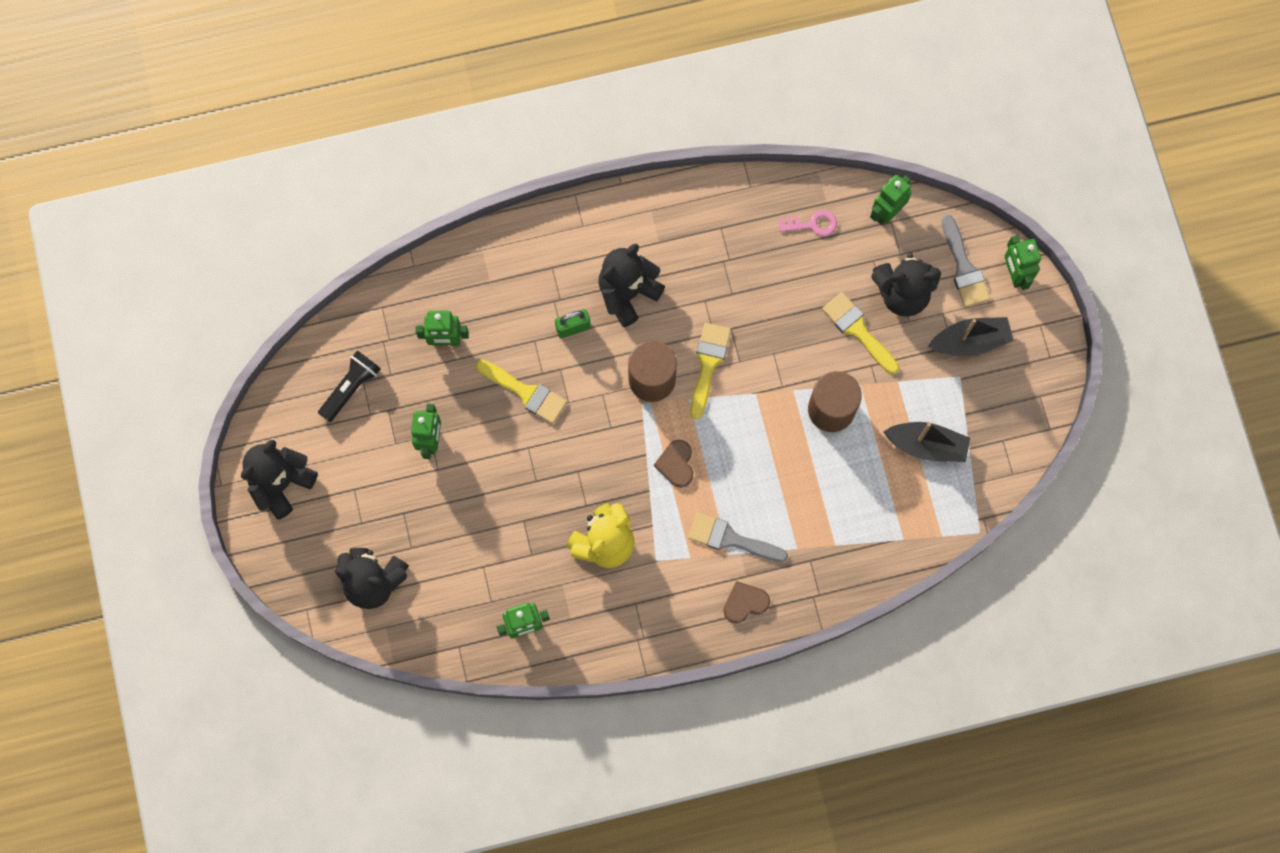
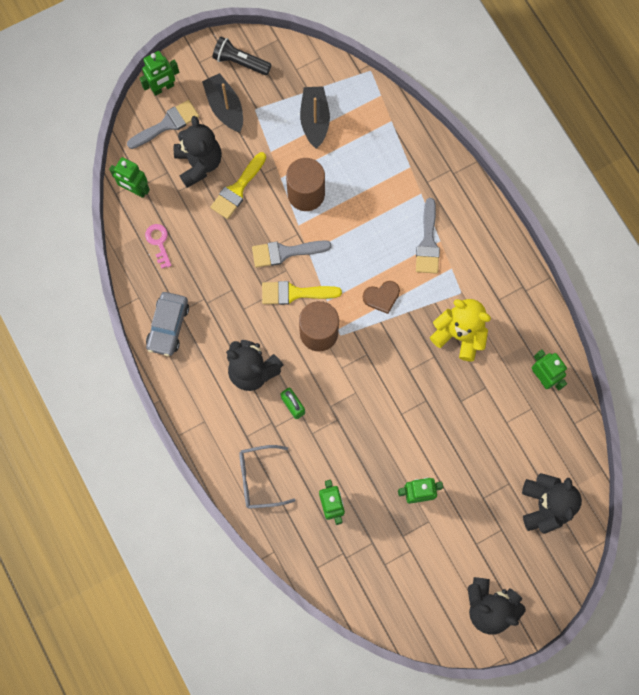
camera: 105 degrees left, 0 degrees up
black flashlight [318,350,381,422] -> black flashlight moved to [212,37,272,75]
yellow brush [476,360,567,424] -> none
brown heart [723,581,770,623] -> none
none -> grey car [146,292,189,356]
none -> grey glasses [239,445,296,509]
none -> grey brush [252,240,332,267]

